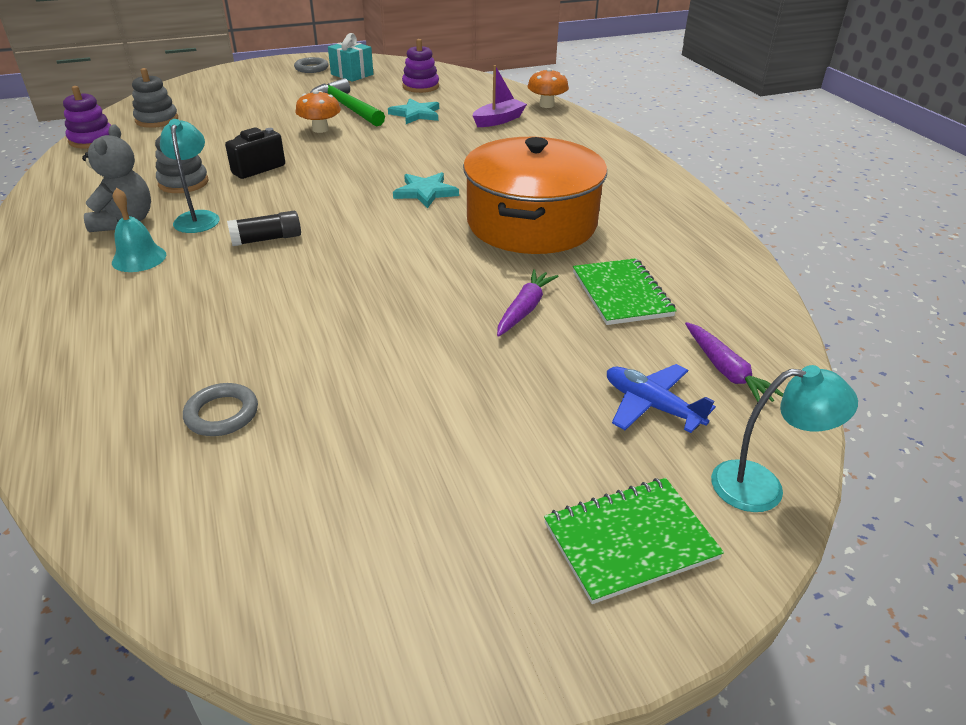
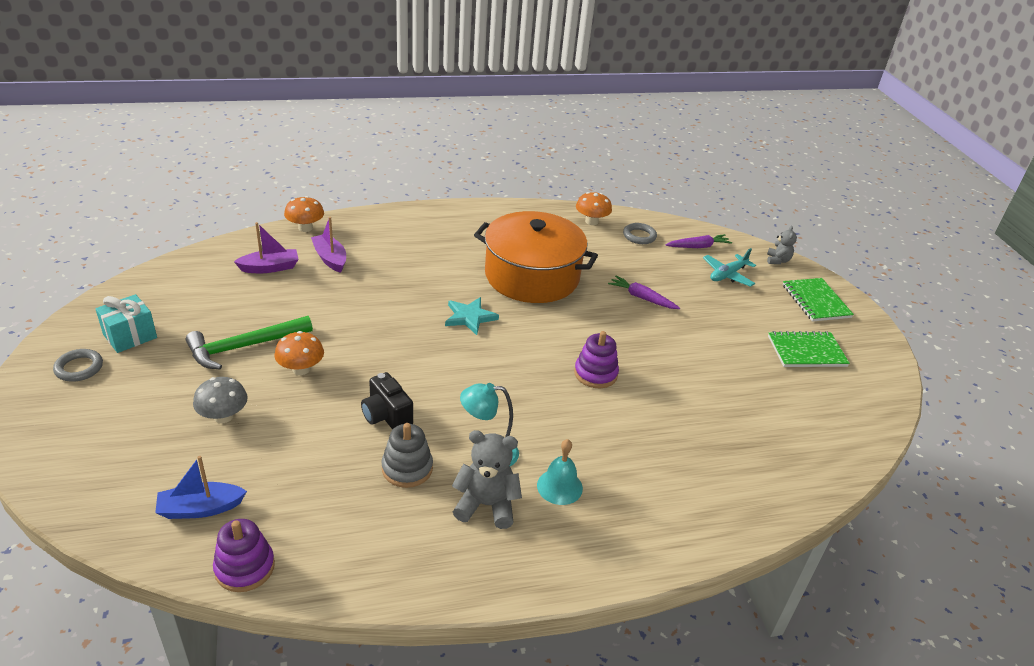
camera: 85 degrees left, 0 degrees up
grey stacking toy [132,68,178,128] -> blue boat [155,456,247,519]
grey ring [183,383,258,436] -> grey ring moved to [623,223,657,244]
black glue stick [227,211,301,246] -> none
turquoise star [388,98,439,124] -> none
purple stacking toy [402,39,439,93] -> purple stacking toy moved to [574,331,619,388]
green notebook [573,258,677,325] -> green notebook moved to [768,331,850,367]
blue plane [607,364,716,433] -> turquoise plane [703,248,756,287]
turquoise lamp [711,365,858,512] -> grey teddy bear [767,226,797,264]
none -> grey mushroom [193,377,248,423]
none -> purple boat [234,222,299,273]
none -> orange mushroom [576,192,612,225]

